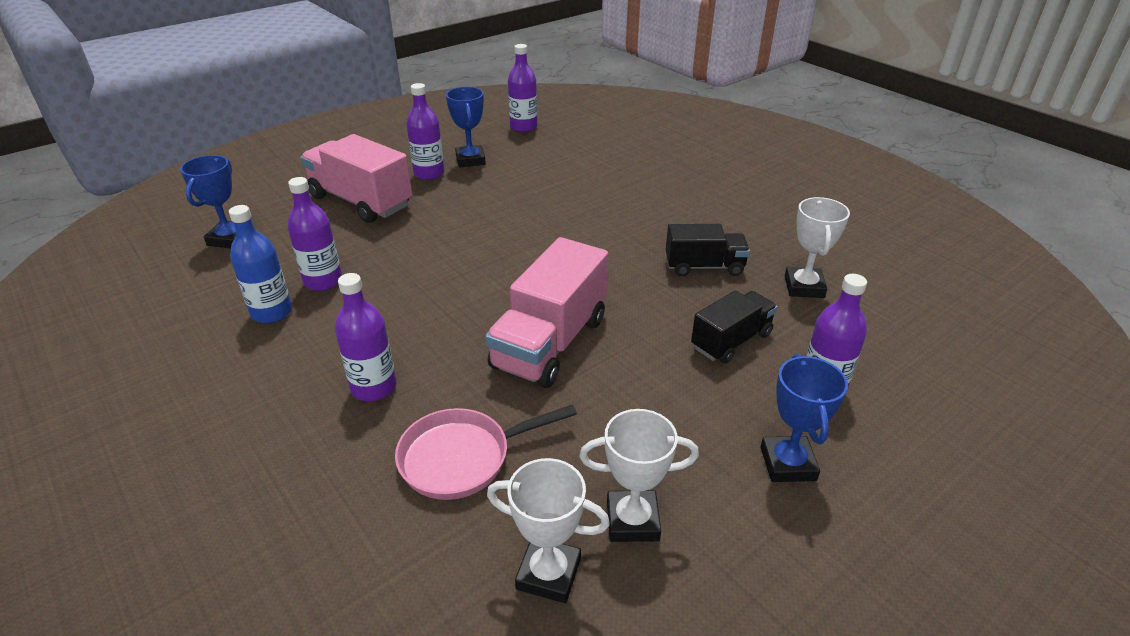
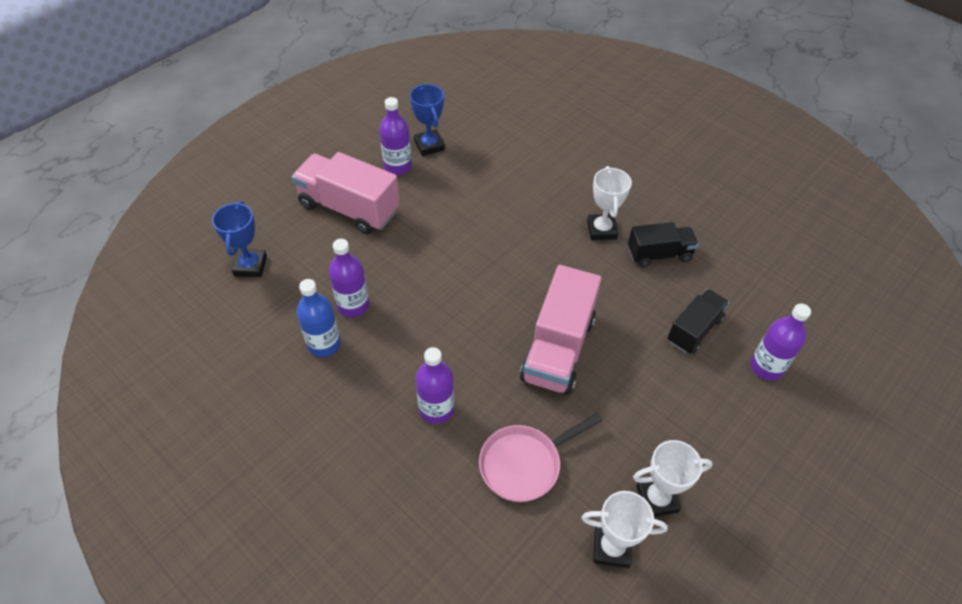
camera: 10 degrees left, 15 degrees up
purple bottle [508,44,537,132] -> none
blue trophy [761,354,848,482] -> none
white trophy [785,197,850,298] -> white trophy moved to [587,166,632,240]

